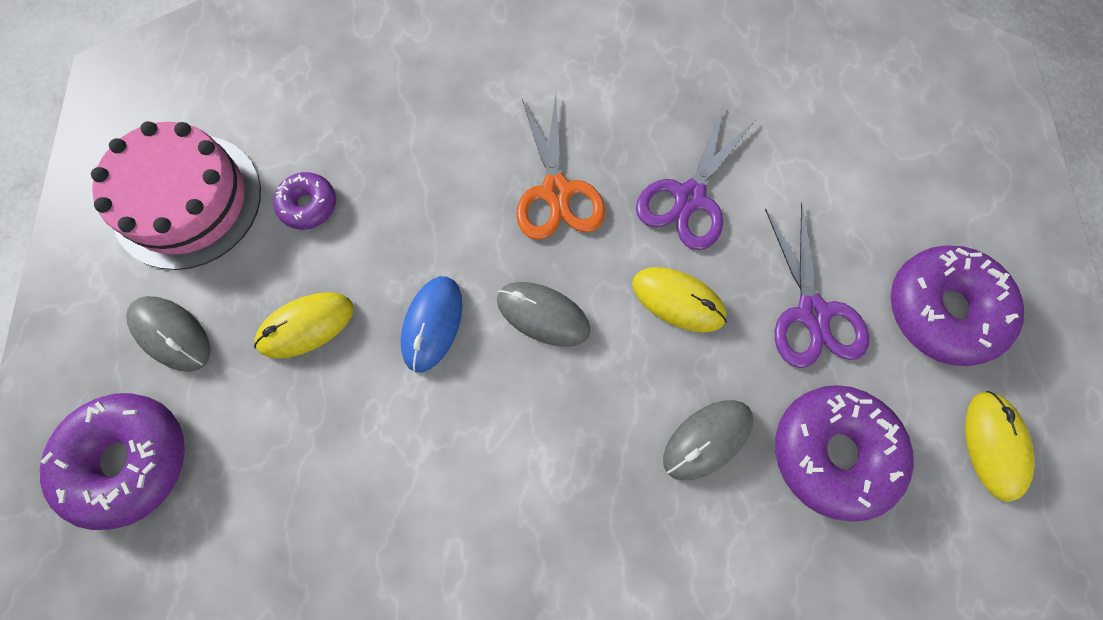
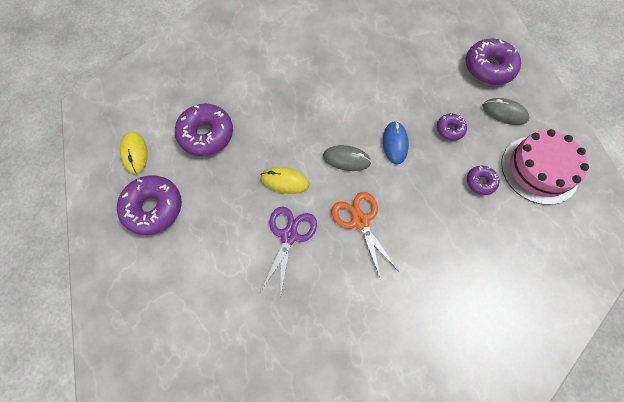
camera: 165 degrees right, 5 degrees down
yellow mouse [254,292,354,359] -> purple donut [437,114,467,141]
grey mouse [663,400,753,480] -> none
purple scissors [765,202,869,368] -> none

